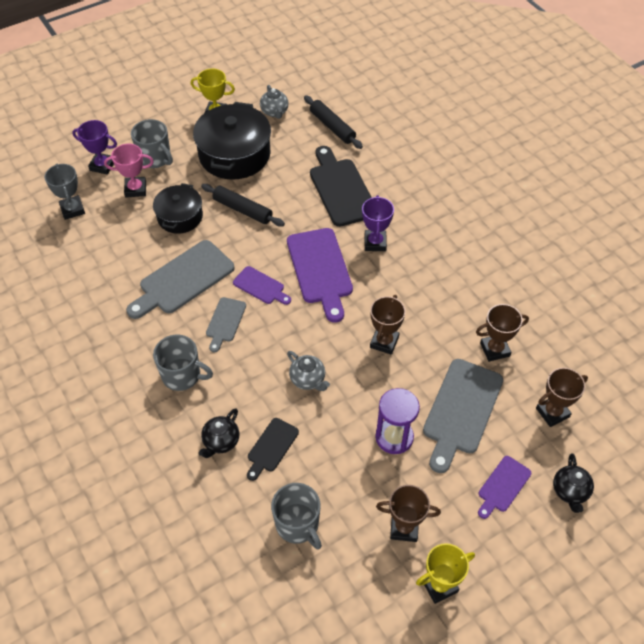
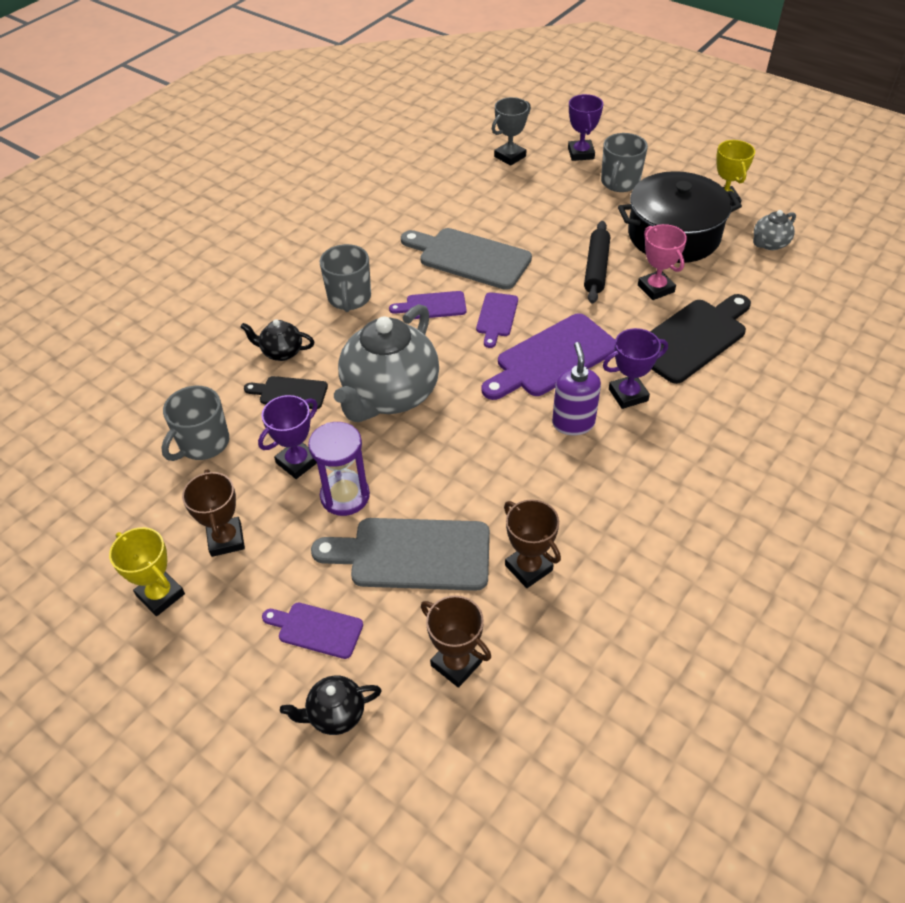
camera: 70 degrees right, 5 degrees down
pink trophy [104,144,154,198] -> pink trophy moved to [638,224,687,300]
black pot [153,183,203,234] -> none
grey cutting board [206,297,246,352] -> purple cutting board [389,291,467,319]
grey teapot [287,351,330,391] -> grey teapot [334,304,439,422], size x2.21
black rolling pin [304,95,363,149] -> none
brown trophy [370,295,405,355] -> none
none -> purple trophy [258,395,318,479]
none -> purple soap dispenser [552,342,601,435]

